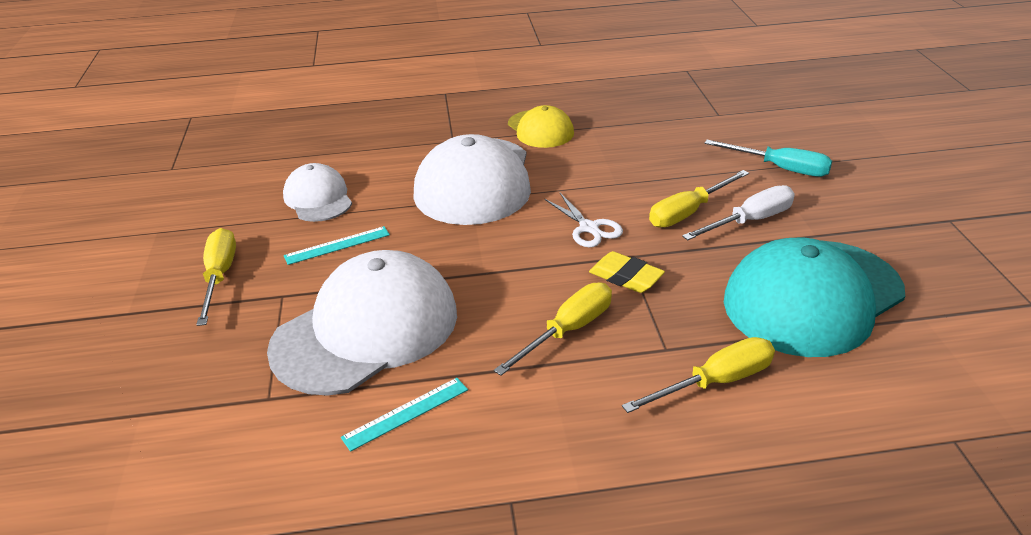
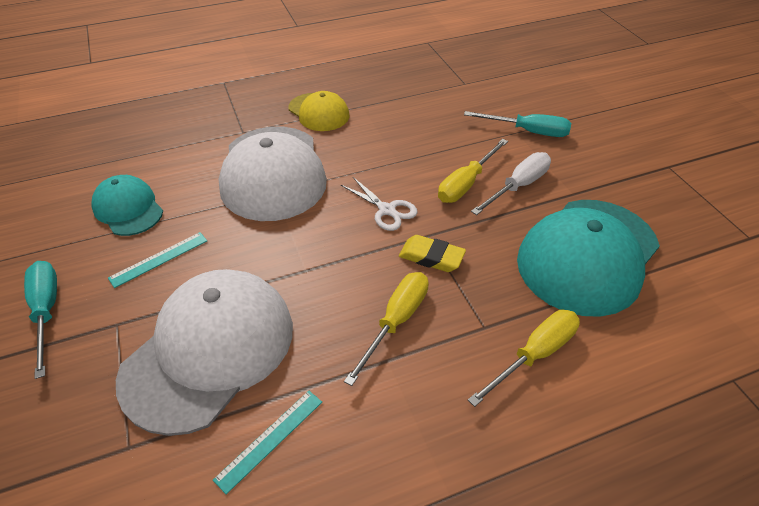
camera: 15 degrees left, 10 degrees up
yellow screwdriver [196,228,236,326] -> turquoise screwdriver [24,261,57,379]
white cap [283,163,352,222] -> turquoise cap [91,175,163,236]

